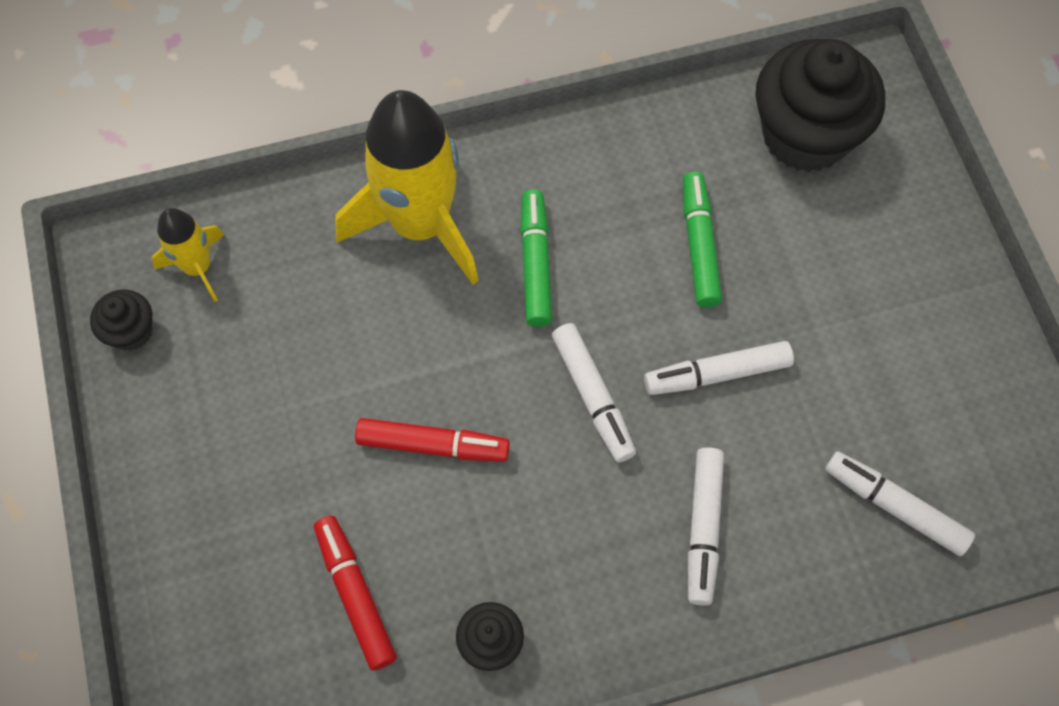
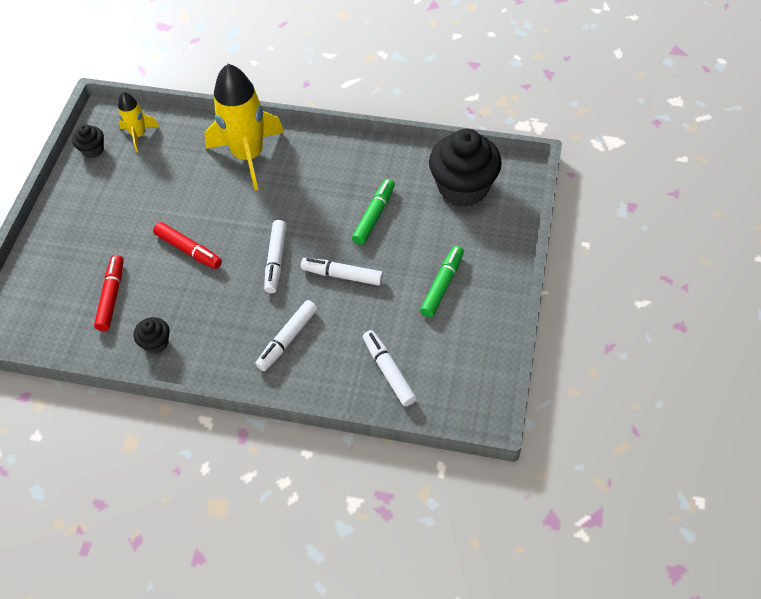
camera: 30 degrees right, 10 degrees down
green marker [520,189,552,327] -> green marker moved to [420,246,464,317]

